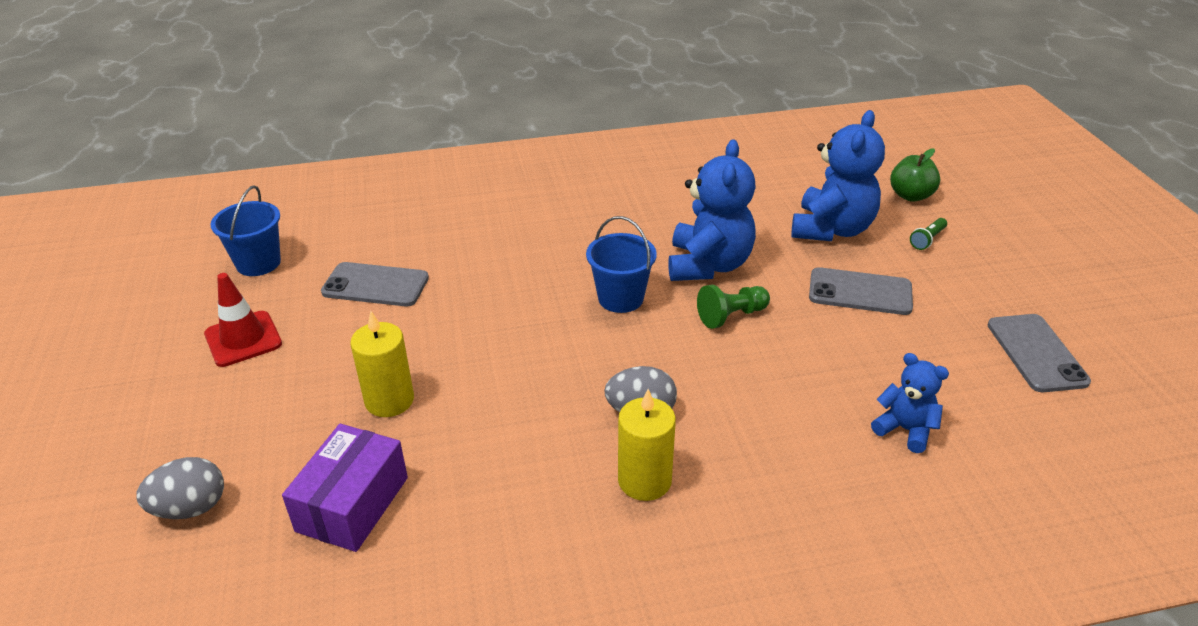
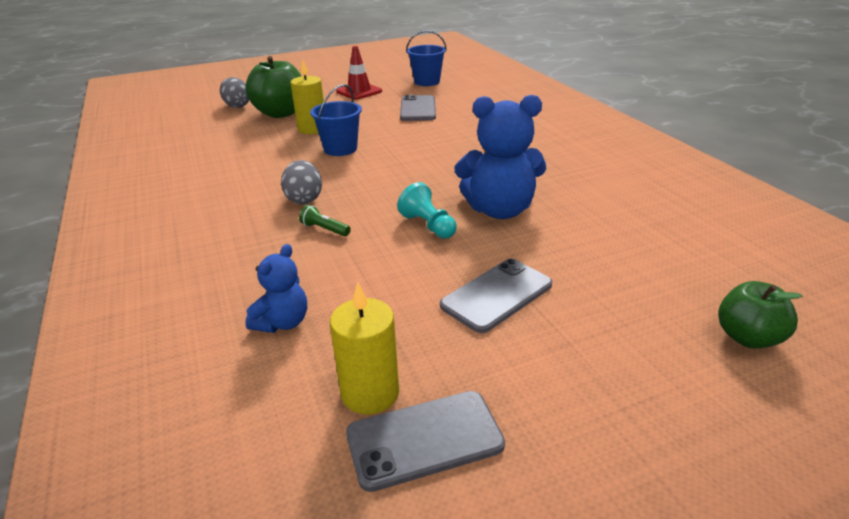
camera: 80 degrees right, 5 degrees down
purple box [282,424,408,552] -> none
blue bucket [586,216,657,313] -> blue bucket moved to [310,84,362,156]
yellow candle [618,389,676,501] -> yellow candle moved to [330,282,399,415]
green pawn [697,285,770,329] -> turquoise pawn [397,182,457,239]
blue teddy bear [791,110,885,241] -> none
grey phone [809,267,913,315] -> grey phone turned 45 degrees clockwise [440,259,552,333]
green flashlight [910,218,947,250] -> green flashlight moved to [299,205,351,237]
none -> green apple [245,56,301,118]

